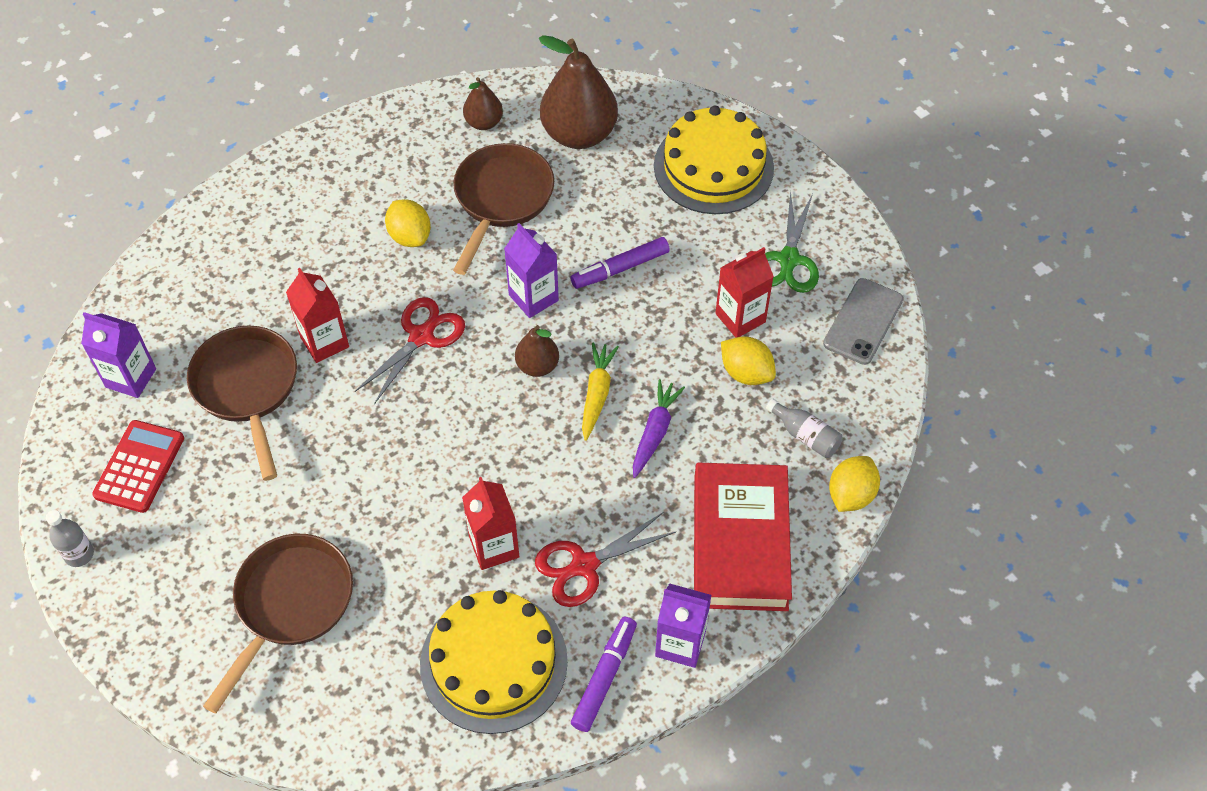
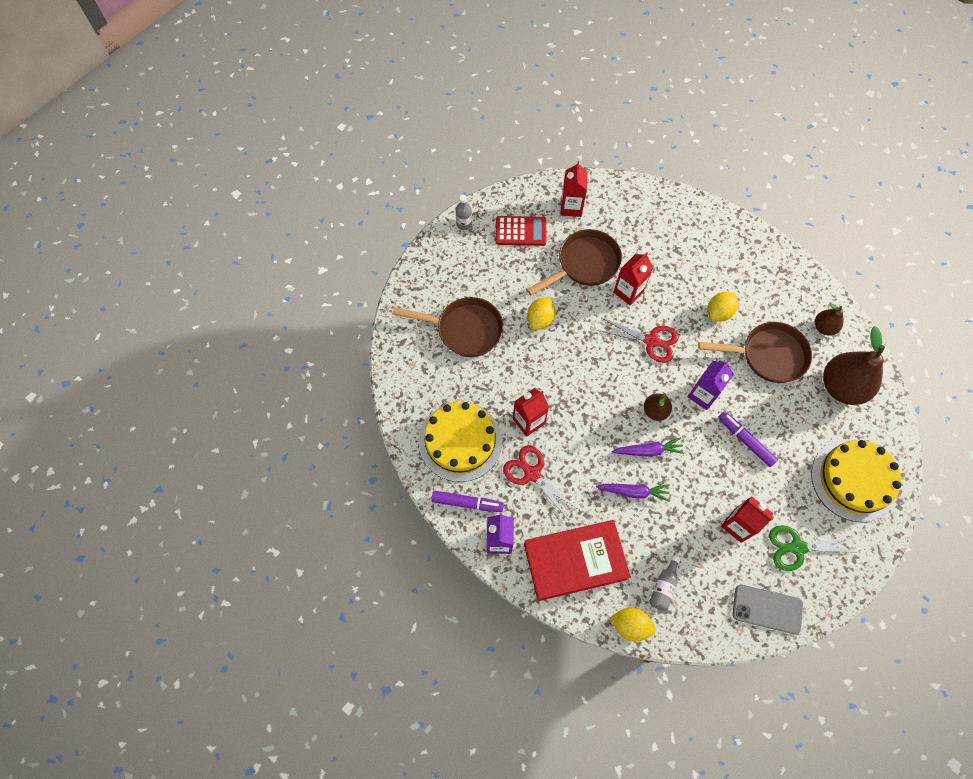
camera: 75 degrees right, 10 degrees up
purple carton [81,312,156,398] -> red carton [560,161,588,217]
yellow carrot [582,343,619,441] -> purple carrot [612,437,685,457]
yellow lemon [721,336,776,385] -> yellow lemon moved to [527,297,556,330]

